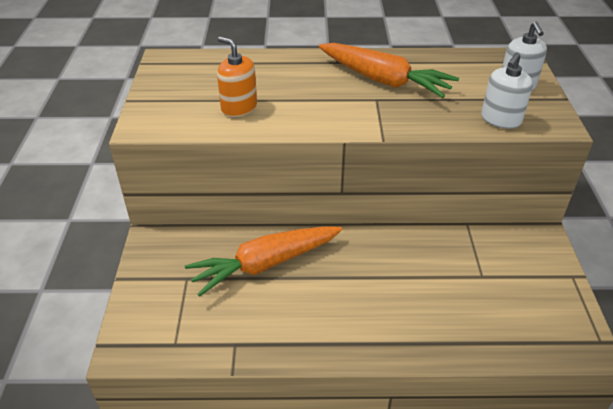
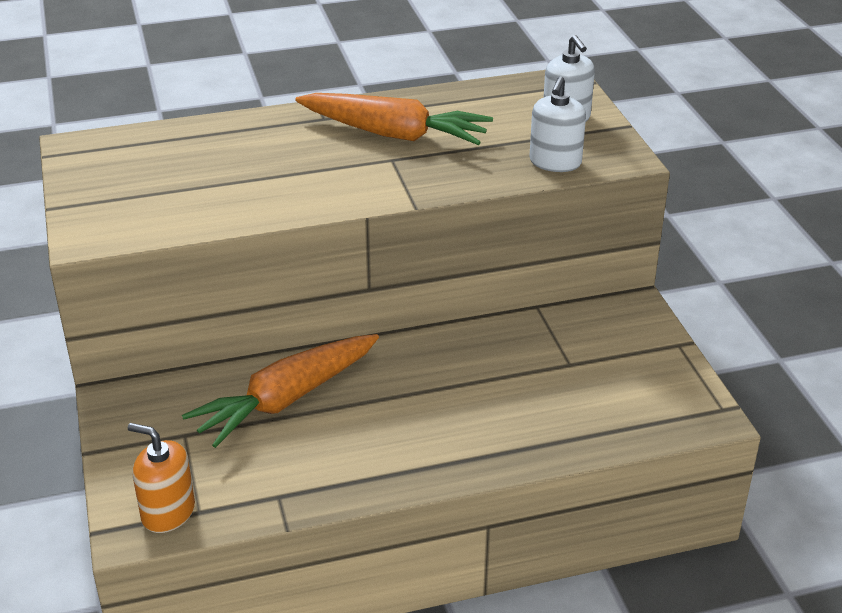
camera: 15 degrees left, 5 degrees down
orange soap dispenser [217,37,257,117] -> orange soap dispenser moved to [128,423,195,533]

